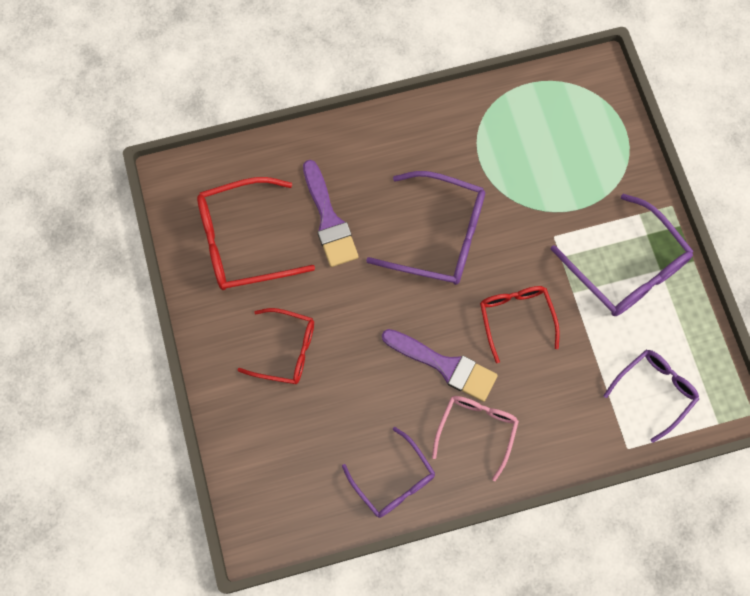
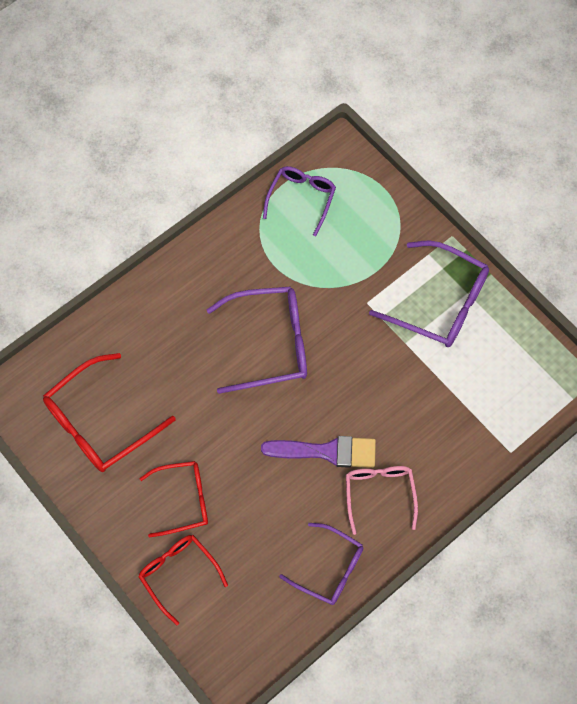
camera: 25 degrees left, 5 degrees down
purple brush [303,160,359,267] -> none
red glasses [480,286,560,363] -> red glasses moved to [138,535,228,625]
purple glasses [603,350,699,443] -> purple glasses moved to [263,166,336,236]

